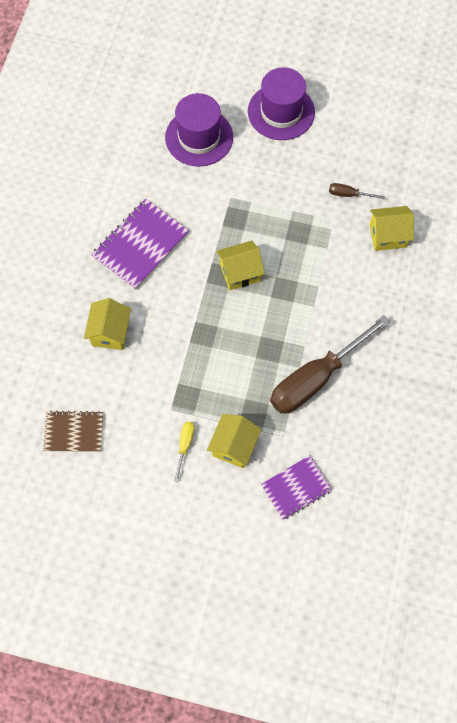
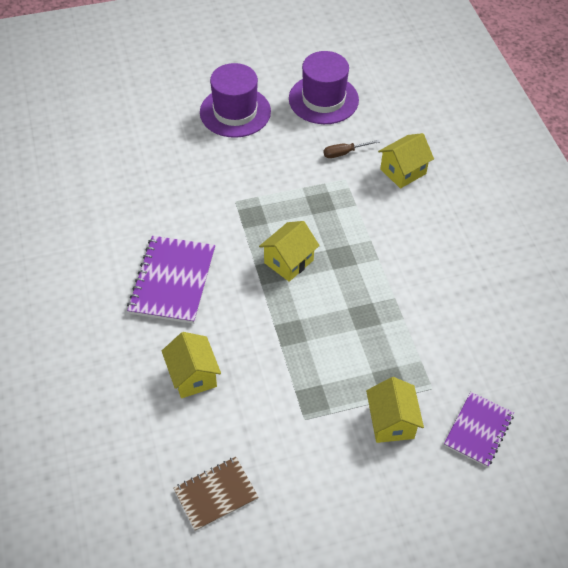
camera: 30 degrees left, 15 degrees down
purple hat [165,93,233,167] -> purple hat moved to [289,51,359,124]
yellow screwdriver [174,422,195,482] -> none
brown screwdriver [270,315,390,413] -> none

